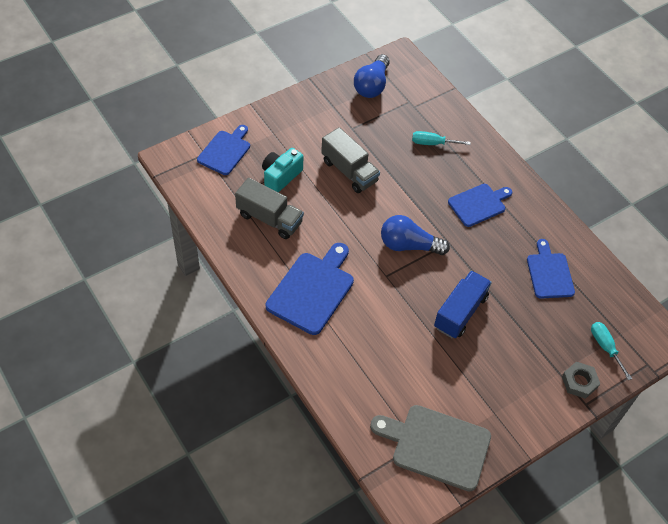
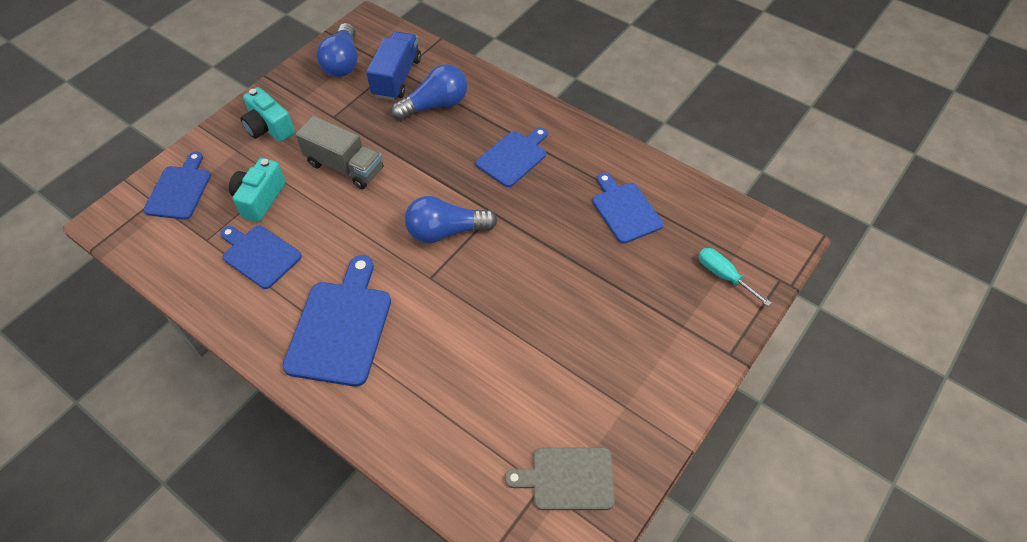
camera: 15 degrees left, 0 degrees up
grey truck [235,178,304,239] -> blue cutting board [220,225,302,289]
grey cutting board [370,405,491,491] -> grey cutting board [505,447,615,510], size x0.66
turquoise screwdriver [412,131,471,145] -> blue light bulb [391,64,467,120]
blue truck [434,271,492,338] -> blue truck moved to [366,32,421,100]
grey nut [562,362,600,399] -> none
none -> turquoise camera [240,87,295,142]

